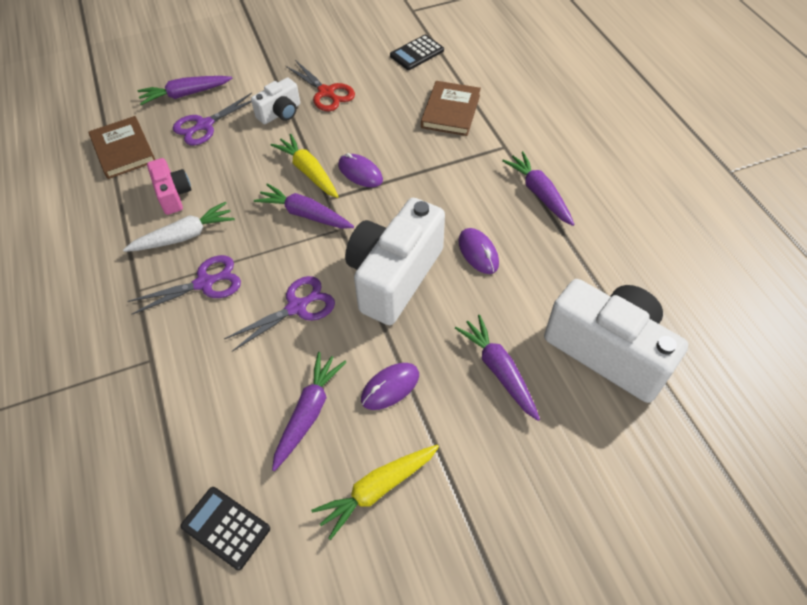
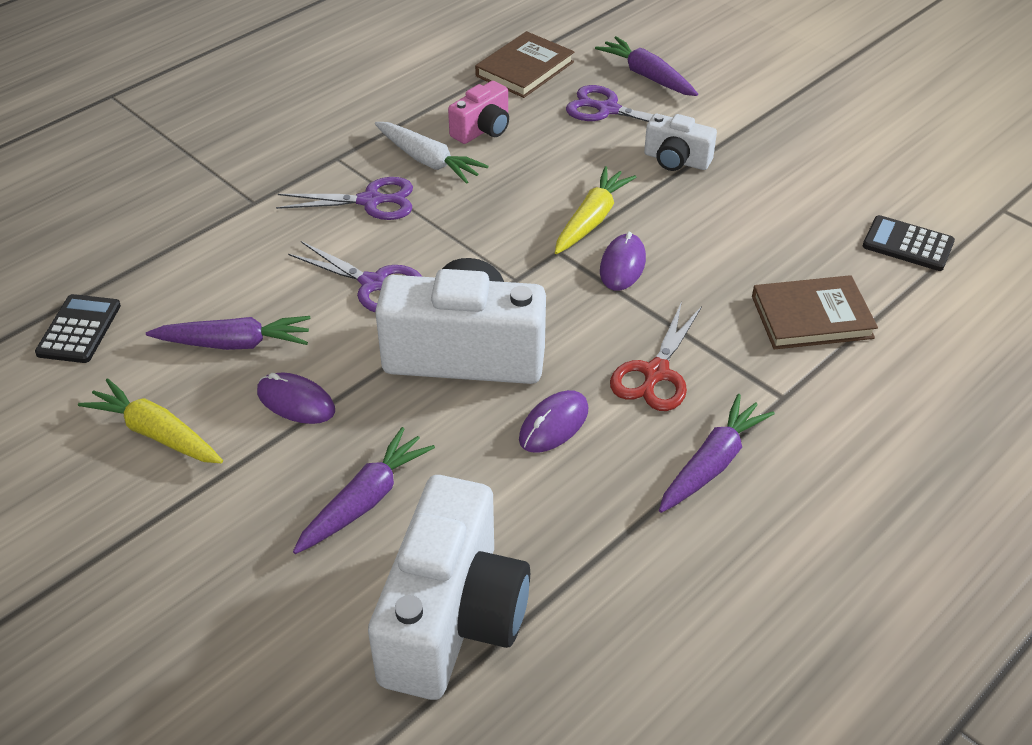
camera: 65 degrees right, 10 degrees down
purple scissors [127,255,241,315] -> purple scissors turned 45 degrees counterclockwise [276,177,413,220]
purple carrot [254,183,354,229] -> none
red scissors [286,60,355,111] -> red scissors moved to [610,302,702,411]

